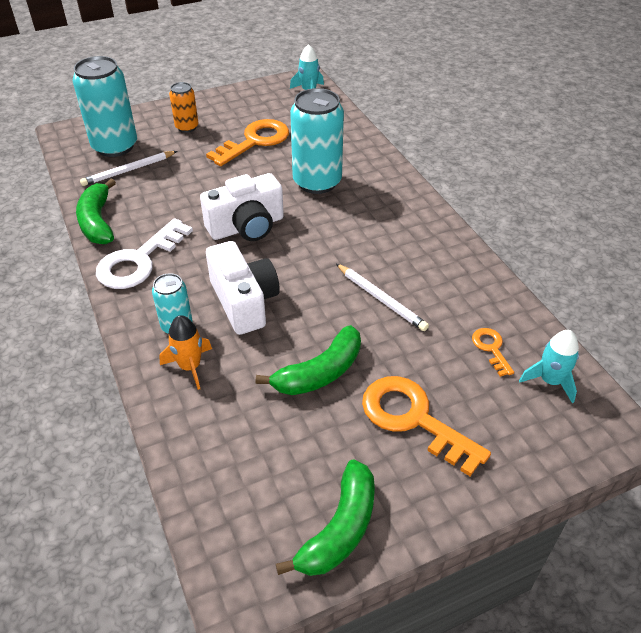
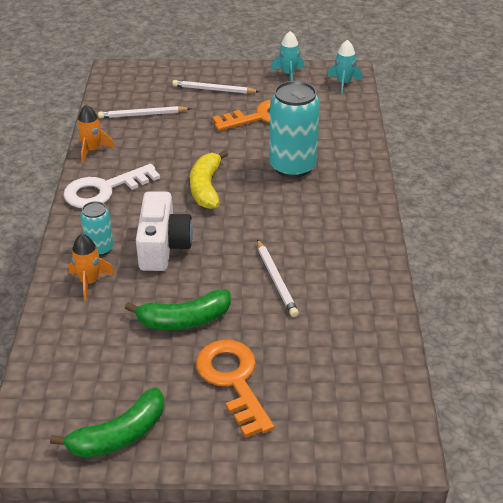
camera: 25 degrees right, 5 degrees down
turquoise can [73,56,137,157] -> none
green banana [76,179,116,244] -> orange rocket [77,105,115,163]
orange can [169,82,198,133] -> white pencil [172,80,260,94]
white camera [200,173,284,241] -> yellow banana [190,150,228,209]
orange key [472,328,514,377] -> none
turquoise rocket [519,330,579,403] -> turquoise rocket moved to [271,31,305,81]

